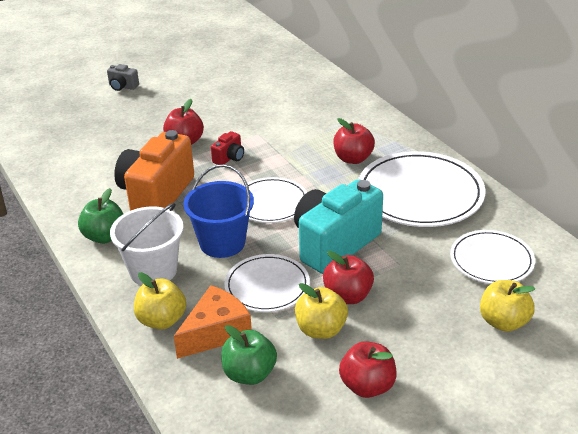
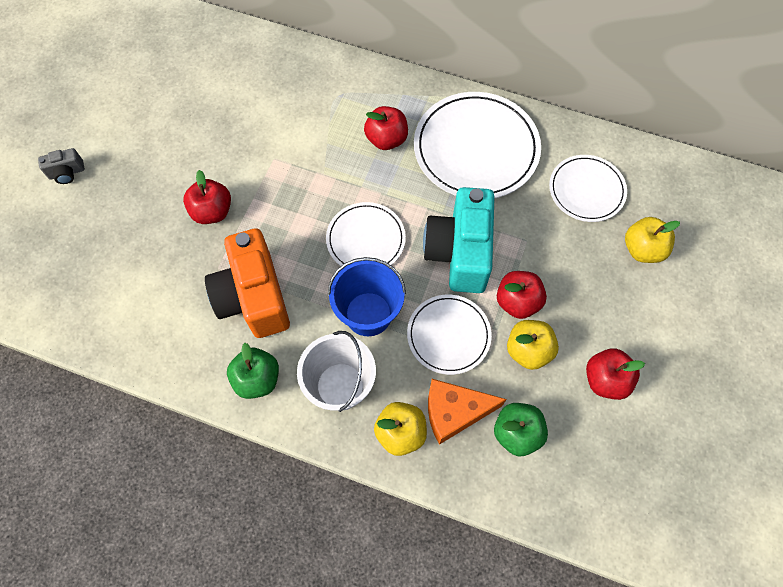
camera: 40 degrees left, 30 degrees up
orange cheese [174,285,252,359] -> orange cheese turned 105 degrees counterclockwise [428,379,507,445]
red camera [211,131,244,165] -> none

